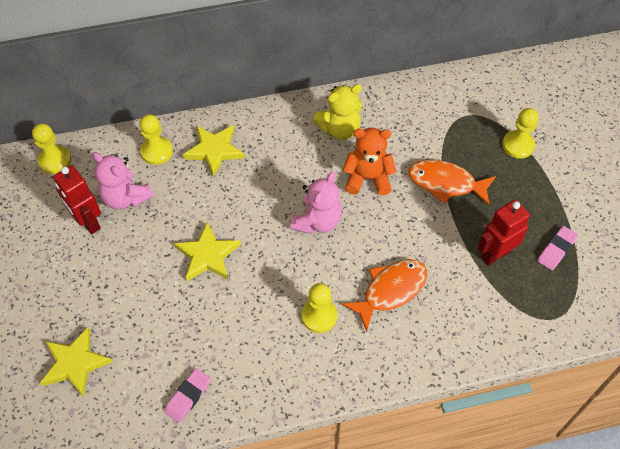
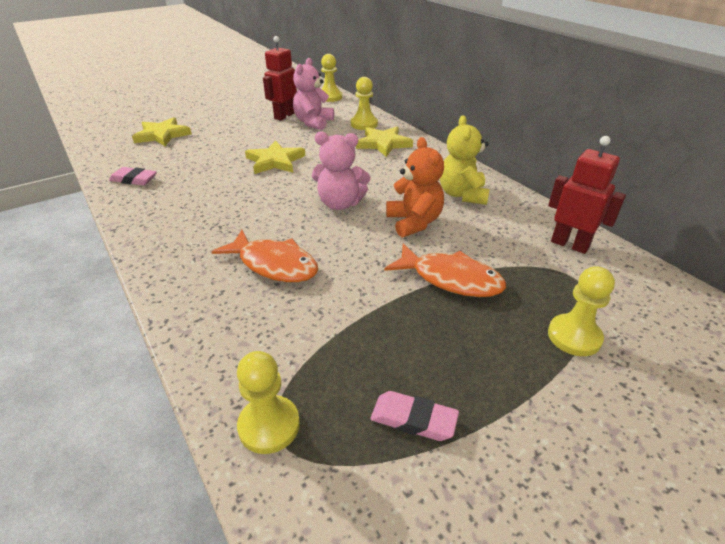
camera: 70 degrees right, 20 degrees down
yellow pawn [301,283,338,333] -> yellow pawn moved to [237,351,300,454]
yellow teddy bear [313,84,362,140] -> yellow teddy bear turned 45 degrees clockwise [440,115,490,205]
orange fish [408,160,496,205] -> orange fish turned 120 degrees clockwise [384,243,506,297]
red robot [477,200,530,266] -> red robot moved to [548,136,626,254]

